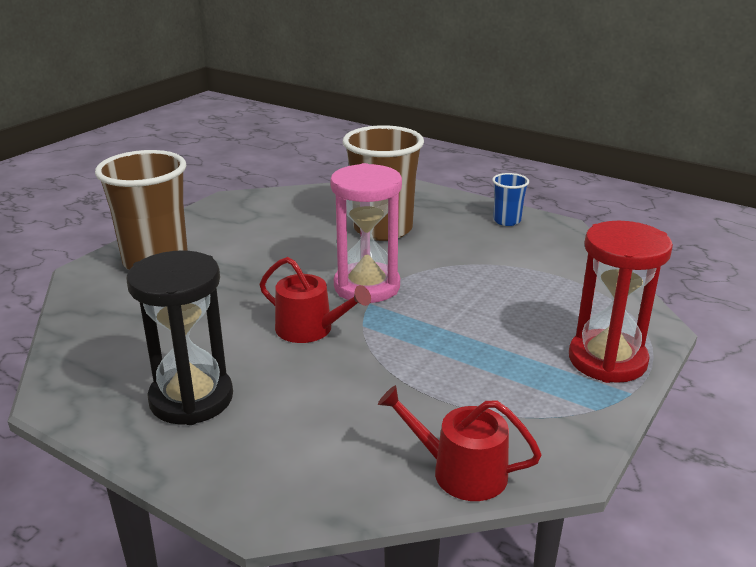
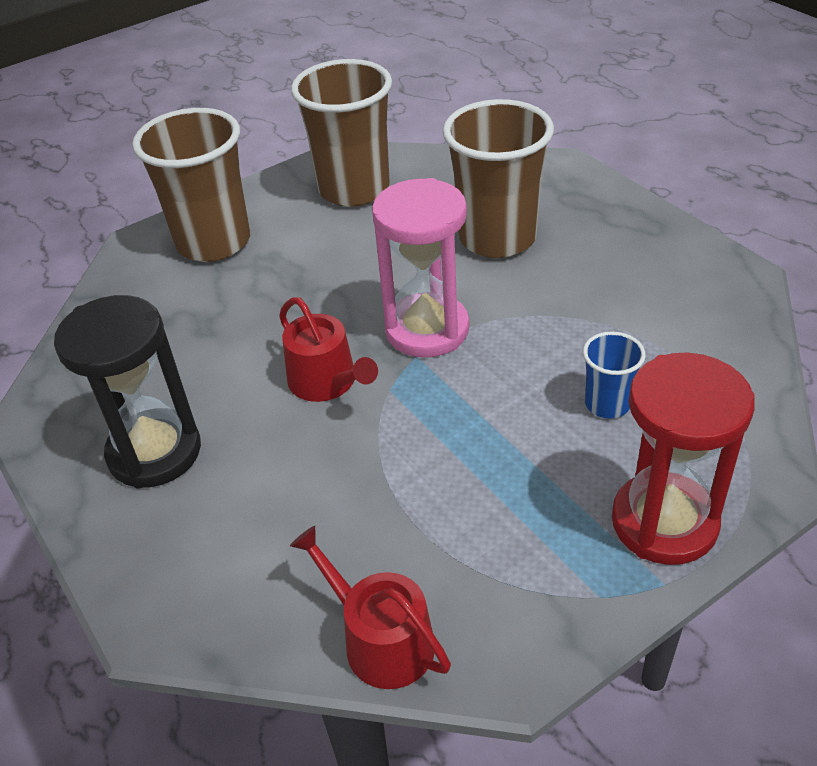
camera: 25 degrees right, 15 degrees up
blue cup [492,173,529,226] -> blue cup moved to [583,331,646,419]
none -> brown cup [291,59,392,207]

